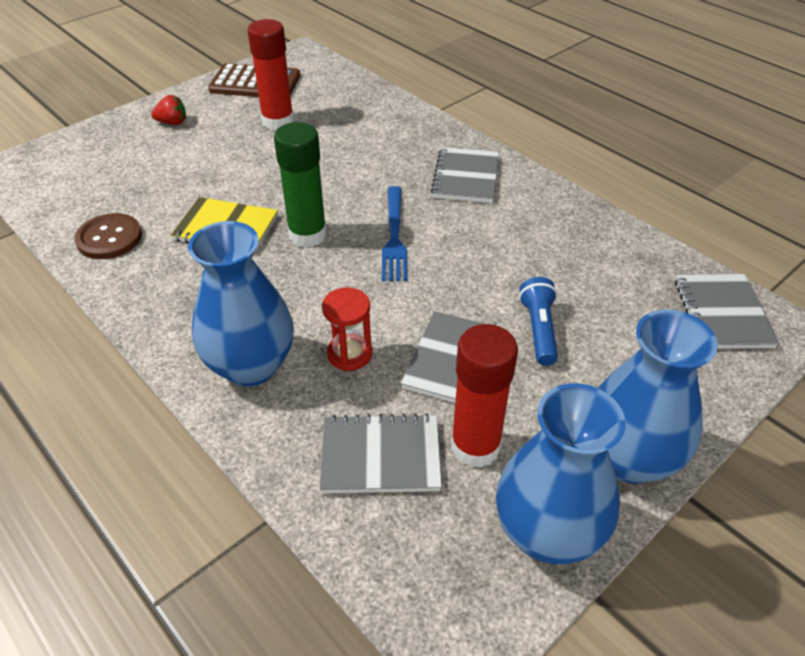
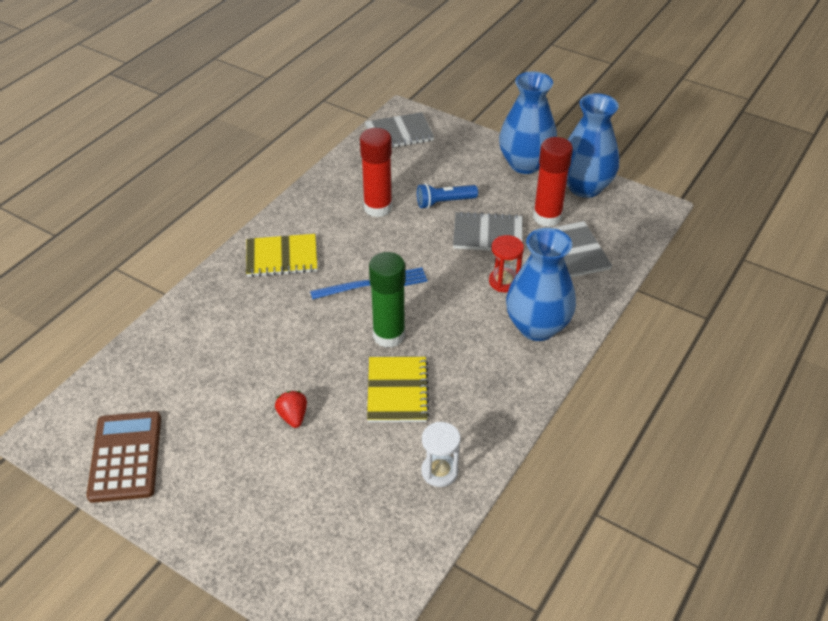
camera: 105 degrees left, 0 degrees up
brown button [74,213,142,259] -> white hourglass [421,422,461,487]
red strawberry [151,95,186,125] -> red strawberry moved to [275,391,307,428]
red glue stick [247,19,294,130] -> red glue stick moved to [360,128,392,217]
grey notebook [431,147,499,203] -> yellow notebook [246,234,317,277]

